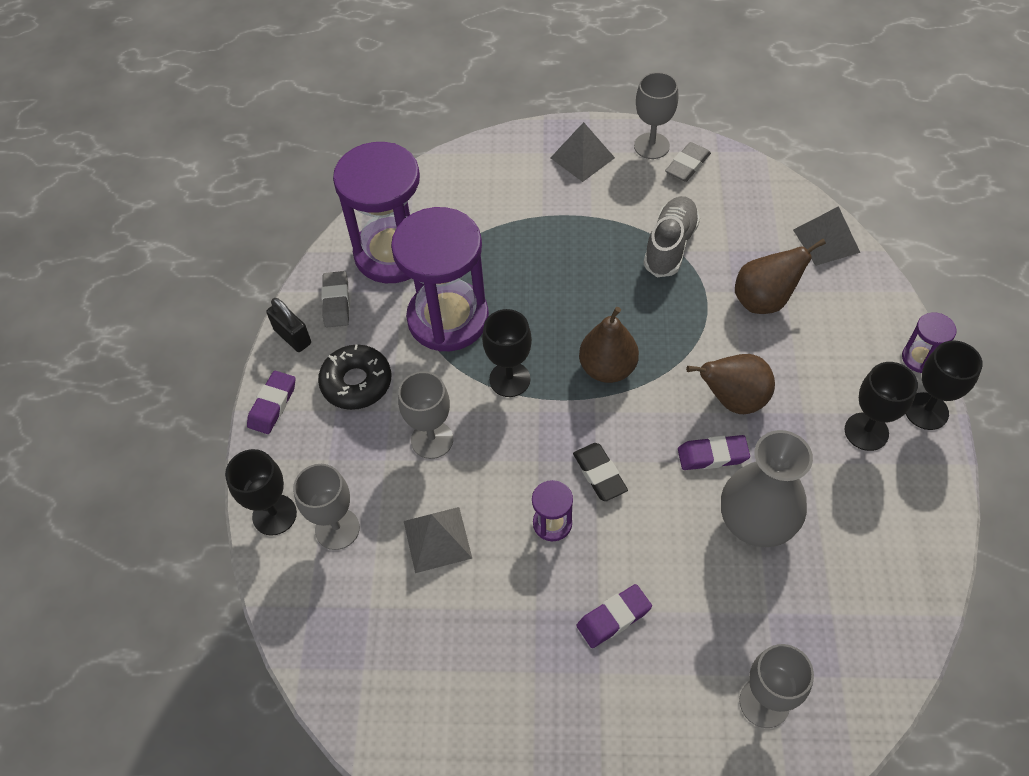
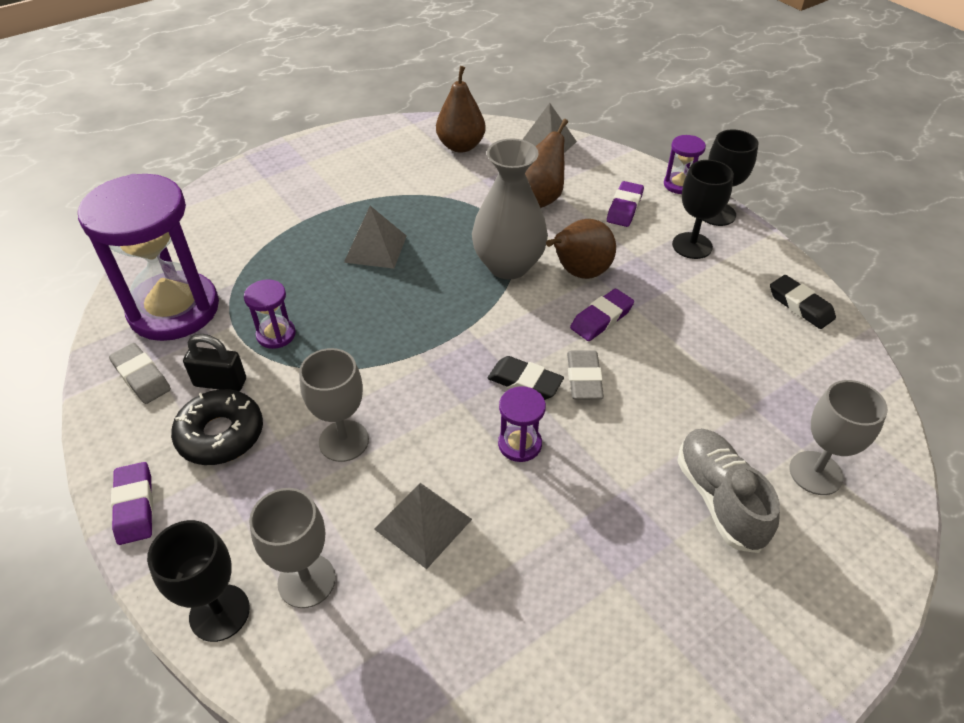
camera: 40 degrees left, 10 degrees down
black padlock [266,298,311,352] -> black padlock moved to [183,334,246,391]
purple hourglass [391,207,489,351] -> purple hourglass [244,280,296,349], size x0.42
black goblet [482,309,532,397] -> none
grey pyramid [551,122,615,182] -> grey pyramid moved to [344,206,407,269]
purple eraser [577,584,652,648] -> purple eraser moved to [607,181,644,227]
brown pear [579,307,639,383] -> brown pear moved to [436,66,486,153]
grey goblet [634,72,678,159] -> none
grey shoe [643,196,700,277] -> grey shoe moved to [677,429,780,553]
grey eraser [665,142,711,182] -> grey eraser moved to [567,350,604,399]
grey vase [721,430,813,547] -> grey vase moved to [472,139,548,279]
none -> black eraser [770,275,836,329]

